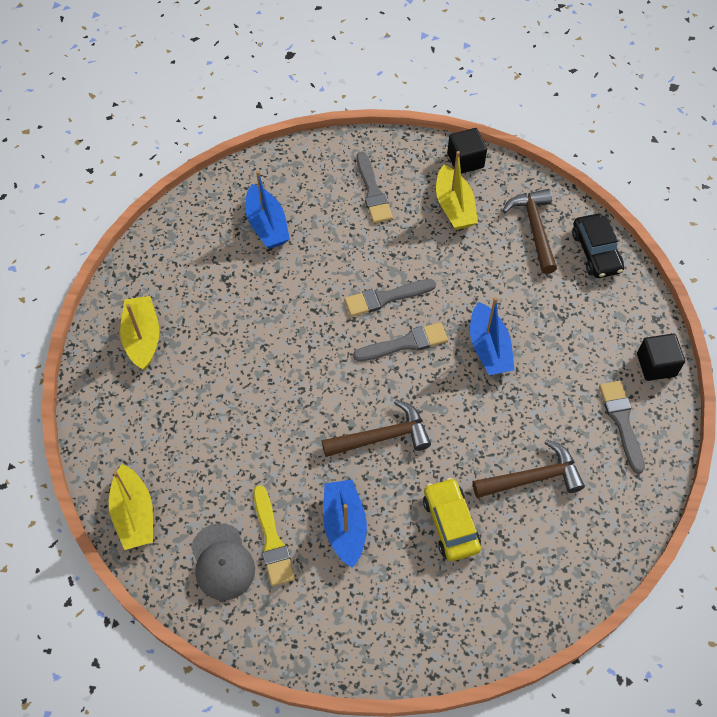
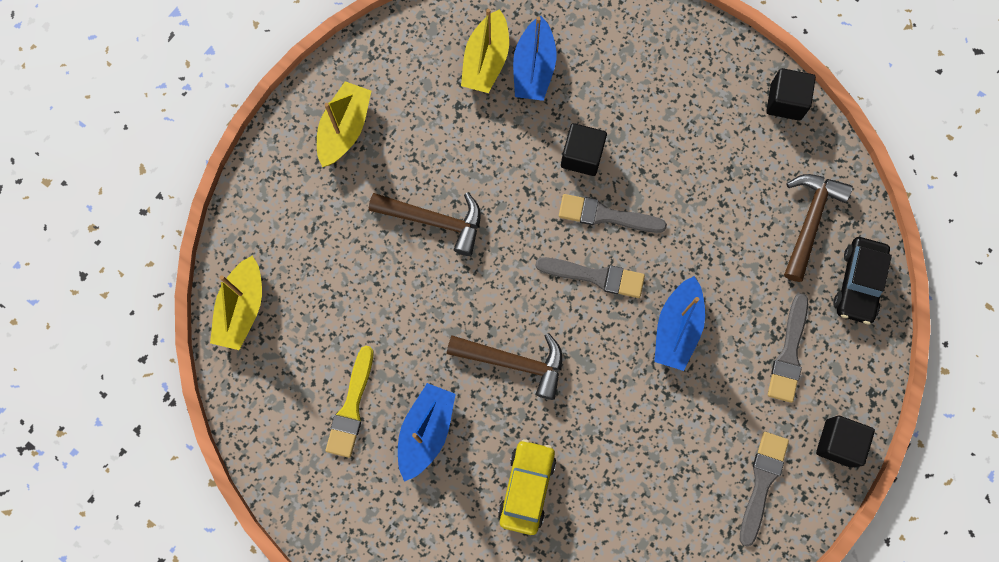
camera: 30 degrees right, 15 degrees up
grey cap [191,523,255,600] -> none
grey brush [357,151,393,223] -> grey brush moved to [768,293,808,403]
yellow boat [436,151,478,230] -> yellow boat moved to [461,8,509,93]
brown hammer [473,439,585,498] -> brown hammer moved to [369,192,481,256]
none -> black cube [561,123,607,176]

